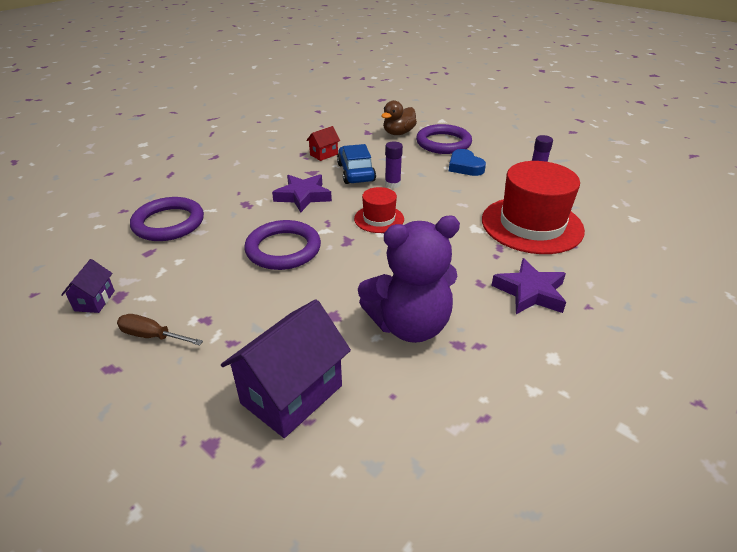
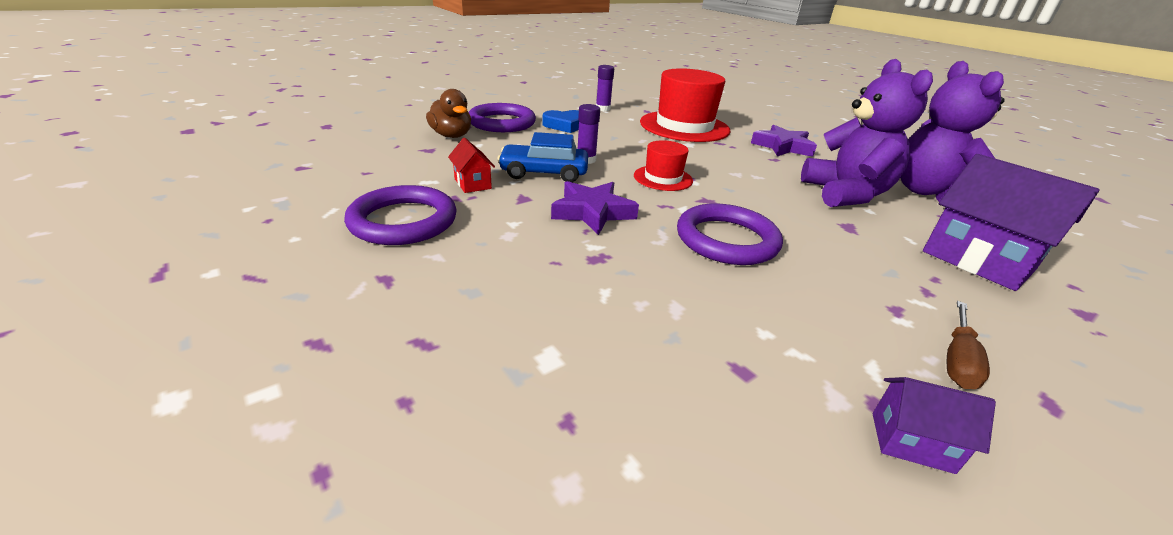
camera: 80 degrees left, 5 degrees down
purple ring [130,197,204,241] -> purple ring moved to [344,185,457,245]
none -> purple teddy bear [900,61,1004,202]

